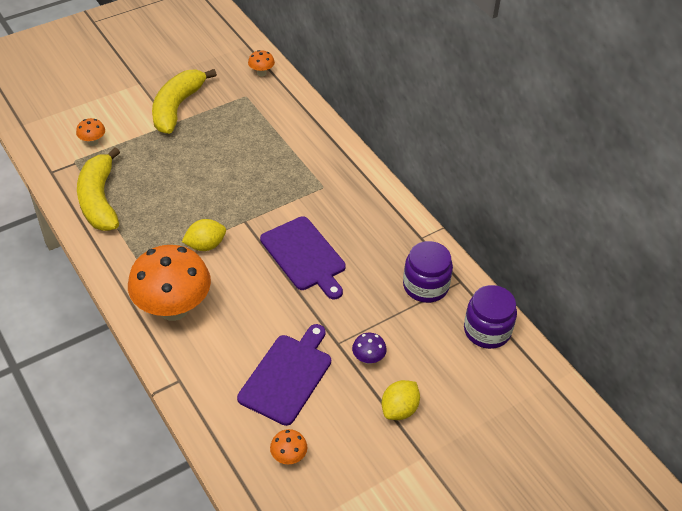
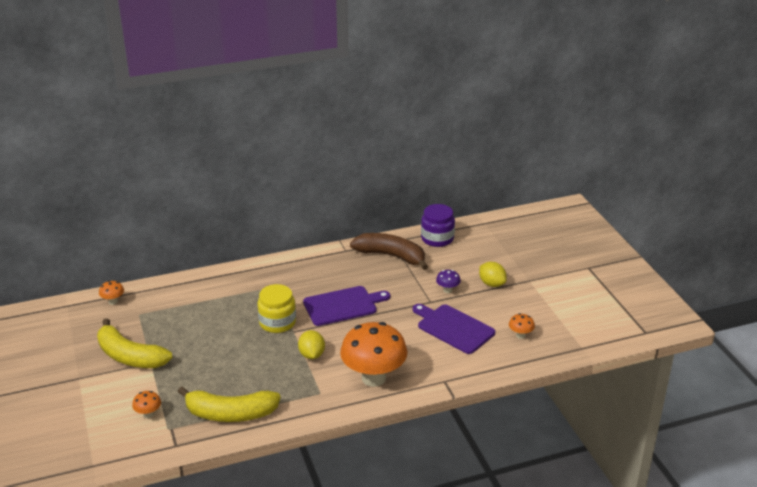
camera: 75 degrees left, 15 degrees down
purple jar [403,241,453,303] -> brown banana [350,233,428,270]
none -> yellow jar [257,284,296,333]

